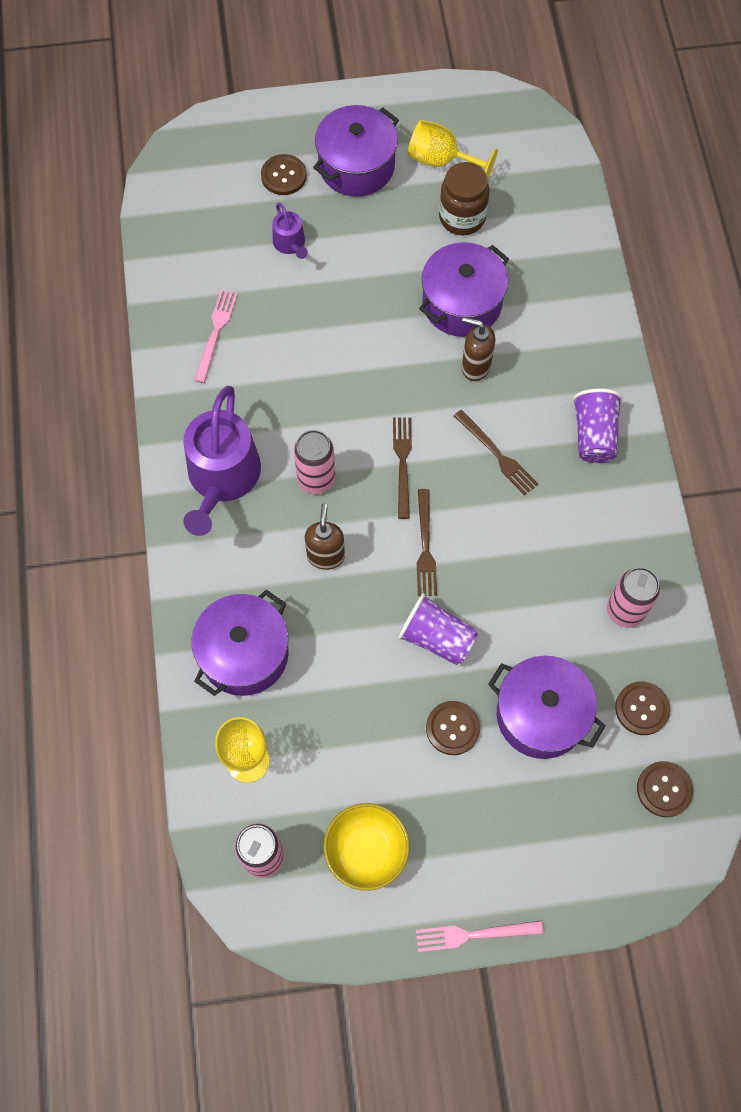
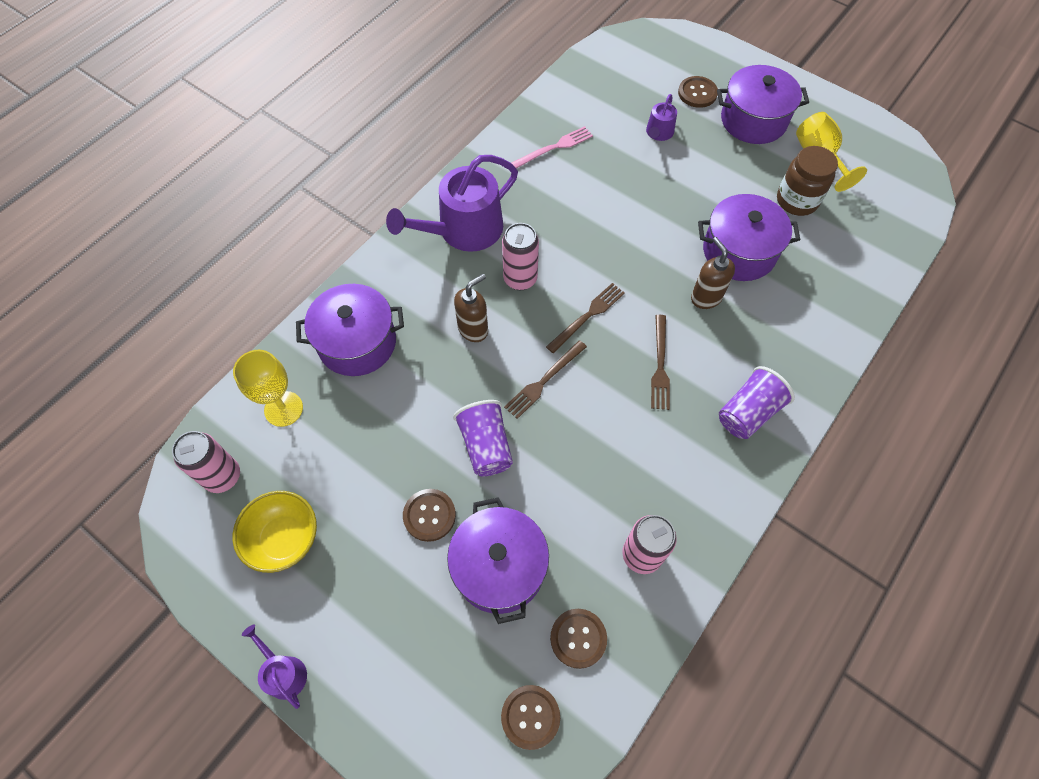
camera: 45 degrees right, 5 degrees down
pink fork [416,920,544,952] -> purple watering can [242,625,307,709]

